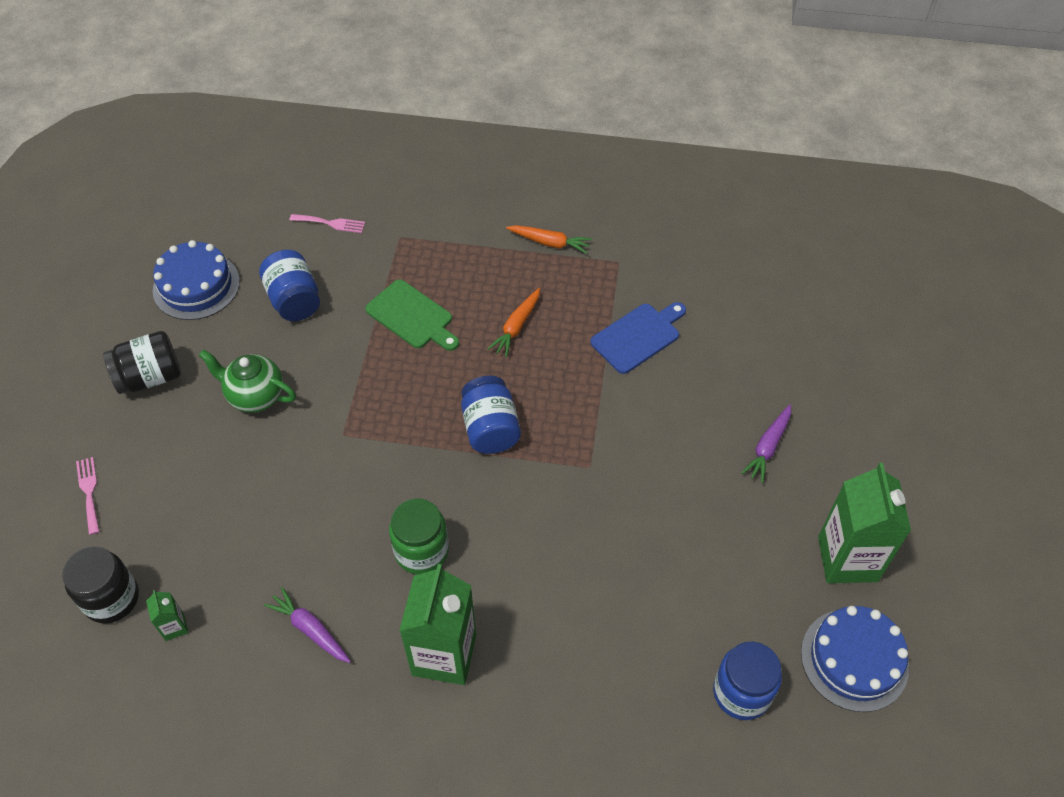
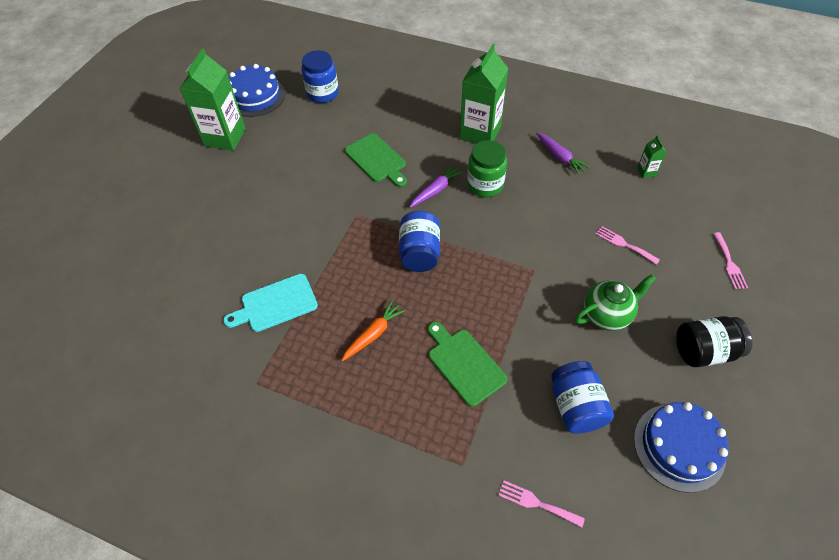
camera: 165 degrees left, 0 degrees up
black jar [62,546,139,624] -> none
green teapot [199,350,296,413] -> green teapot turned 60 degrees counterclockwise [575,274,656,331]
orange carrot [506,225,592,254] -> none
blue cutting board [590,302,686,374] -> turquoise cutting board [223,274,318,332]
purple carrot [741,404,791,483] -> purple carrot moved to [410,164,464,208]
none -> green cutting board [345,133,407,187]
none -> pink fork [596,226,660,265]

